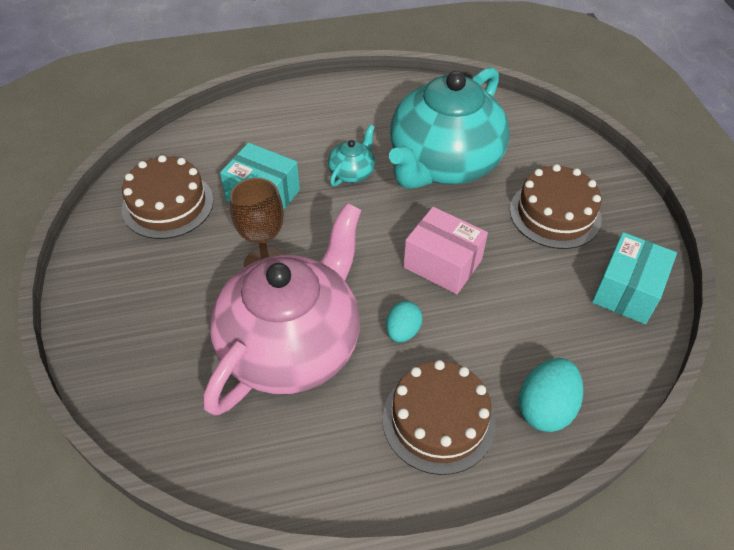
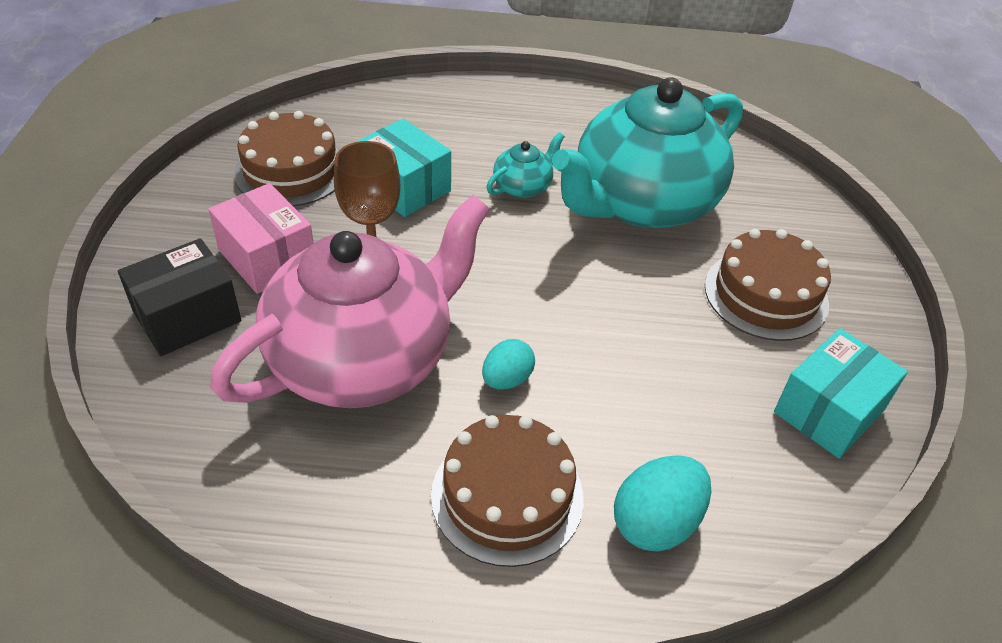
camera: 15 degrees right, 5 degrees down
pink box [403,207,488,294] -> pink box moved to [208,183,314,294]
none -> black box [118,238,241,356]

